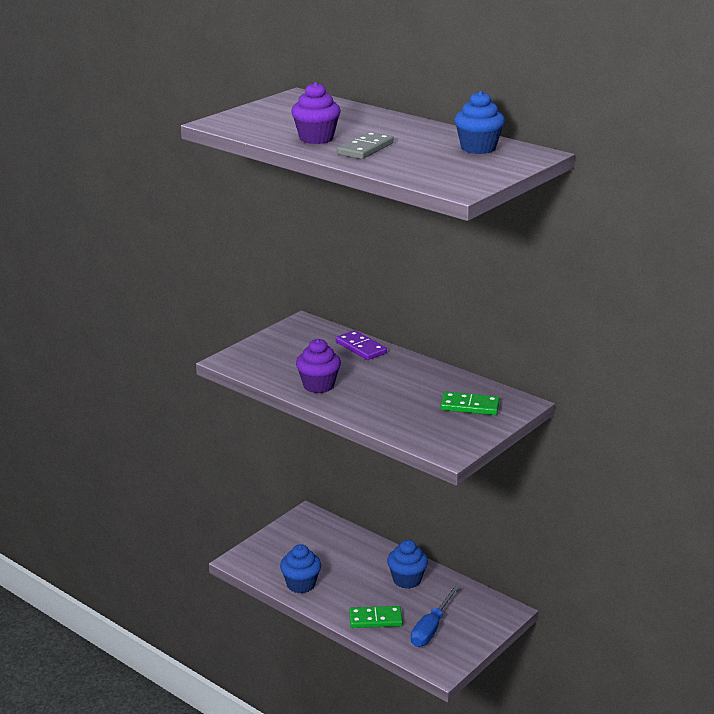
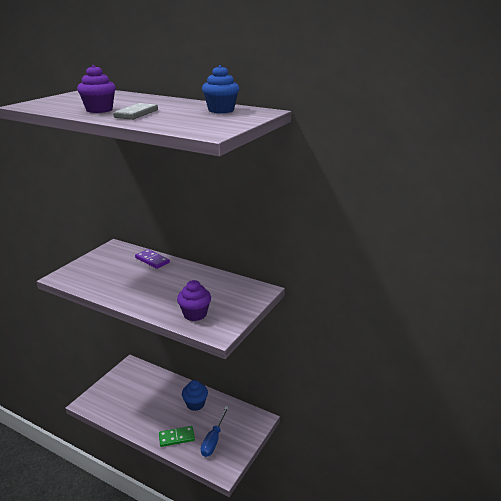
camera: 10 degrees left, 0 degrees up
blue cupcake [280,544,321,593] -> none
purple cupcake [296,339,341,393] -> purple cupcake moved to [177,280,211,321]
green domino [441,392,500,415] -> none

